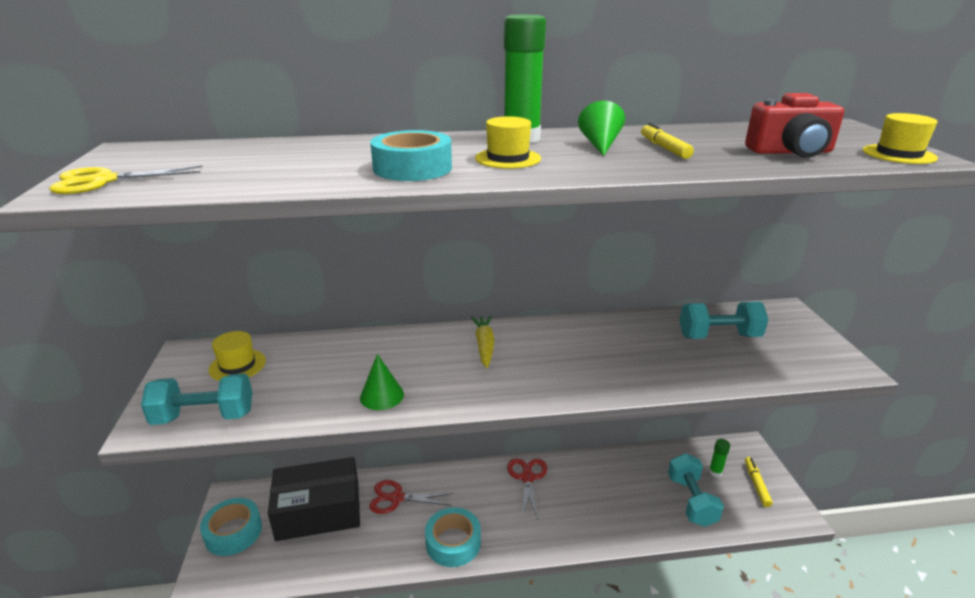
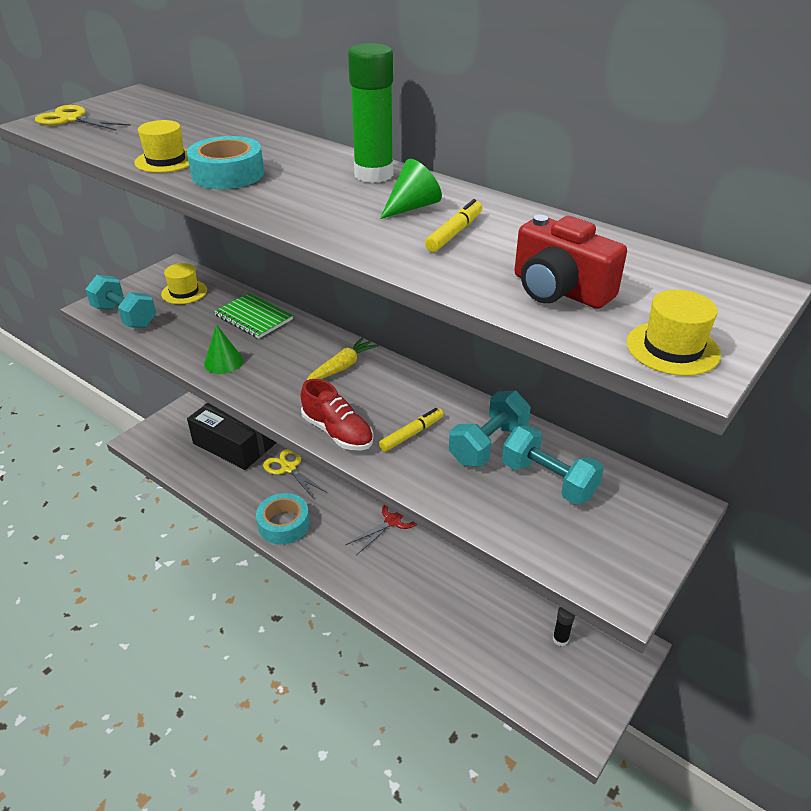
camera: 45 degrees right, 10 degrees up
turquoise tape [200,498,262,556] -> none
red scissors [369,480,453,514] -> yellow scissors [263,449,326,499]
yellow hat [475,116,541,169] -> yellow hat moved to [134,120,189,173]
turquoise dumbbell [668,453,724,527] -> turquoise dumbbell moved to [449,391,531,467]
green glue stick [709,439,730,477] -> black glue stick [553,607,575,646]
yellow marker [745,457,773,507] -> yellow marker moved to [379,408,444,452]
none -> green notebook [214,293,293,339]
none -> red shoe [301,379,373,451]

